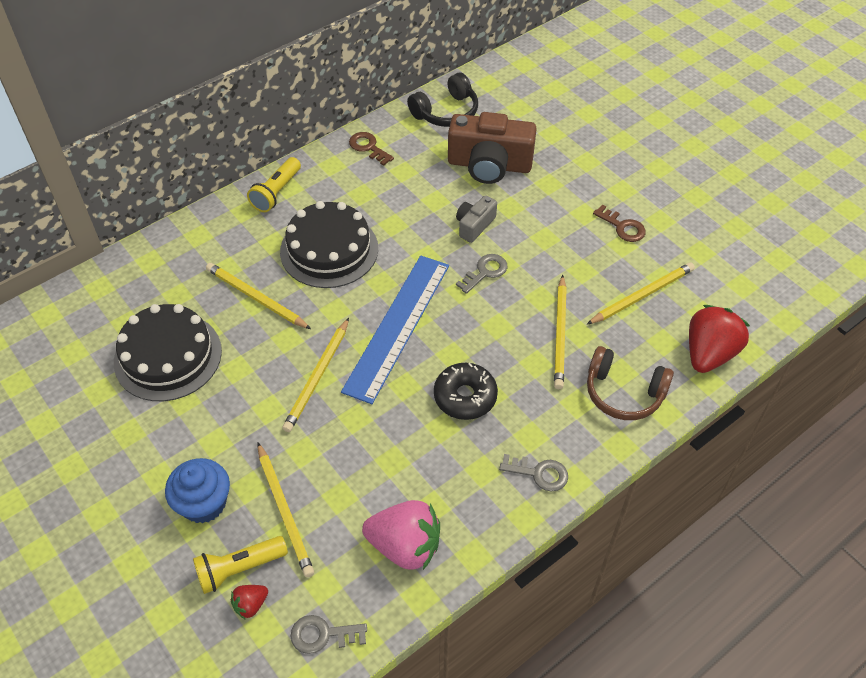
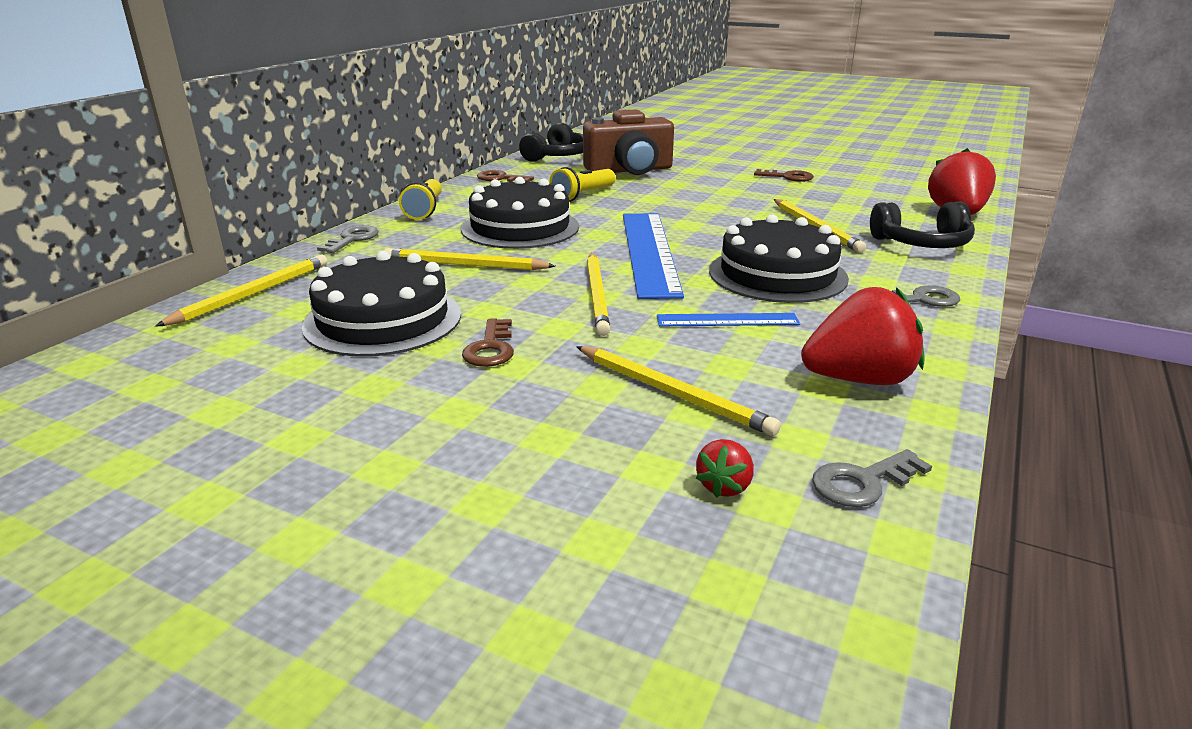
camera: 25 degrees left, 25 degrees down
blue cupcake [165,458,230,523] -> none
yellow flashlight [193,536,288,594] -> yellow flashlight moved to [549,167,616,202]
pink strawberry [362,500,440,570] -> red strawberry [801,287,924,385]
black donut [434,363,498,420] -> black cake [709,214,849,303]
grey camera [456,195,497,243] -> none
grey key [456,254,507,294] -> grey key moved to [317,225,379,253]
yellow pencil [587,263,695,324] -> yellow pencil moved to [155,255,327,327]
brown headphones [587,346,674,420] -> black headphones [870,202,975,248]
none -> brown key [462,318,514,367]
none -> blue ruler [657,313,800,326]

